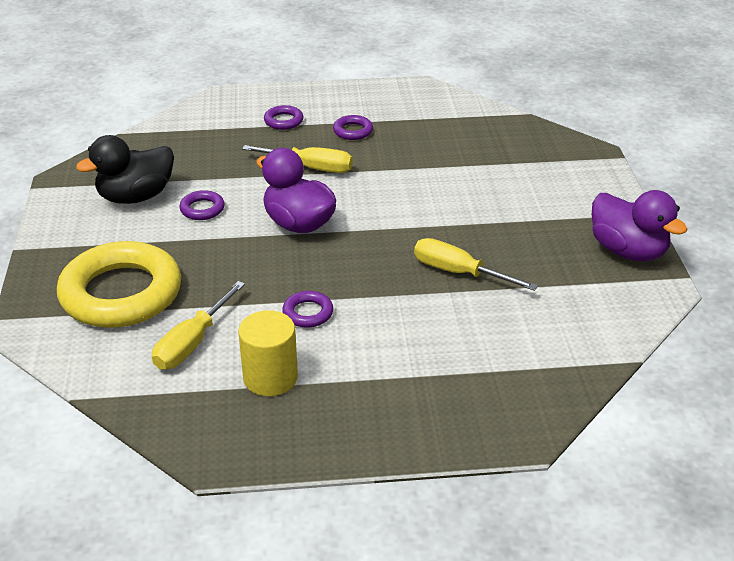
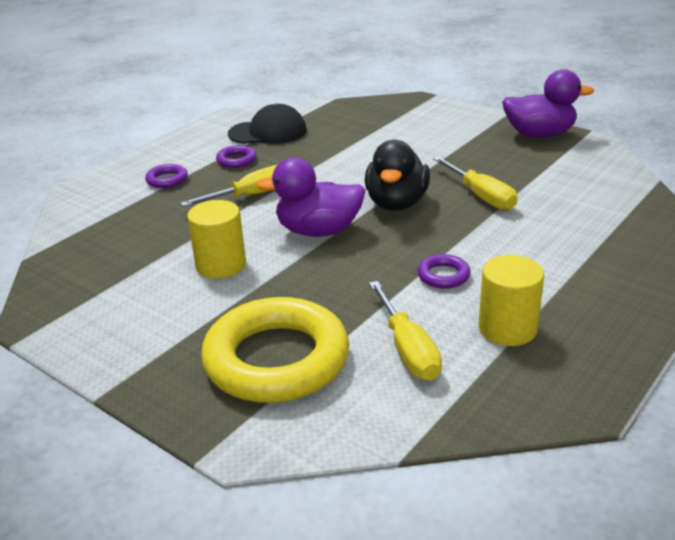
camera: 45 degrees left, 5 degrees down
black duck [76,135,174,204] -> black duck moved to [365,140,430,211]
purple ring [179,190,225,220] -> yellow cylinder [187,200,246,279]
yellow screwdriver [414,238,538,291] -> yellow screwdriver turned 105 degrees counterclockwise [433,156,518,210]
none -> black cap [228,103,307,144]

